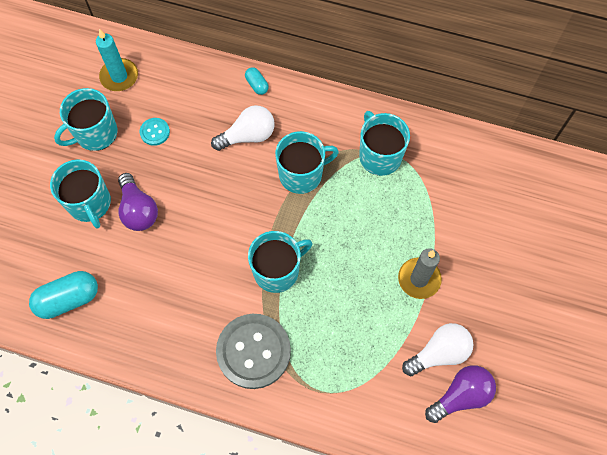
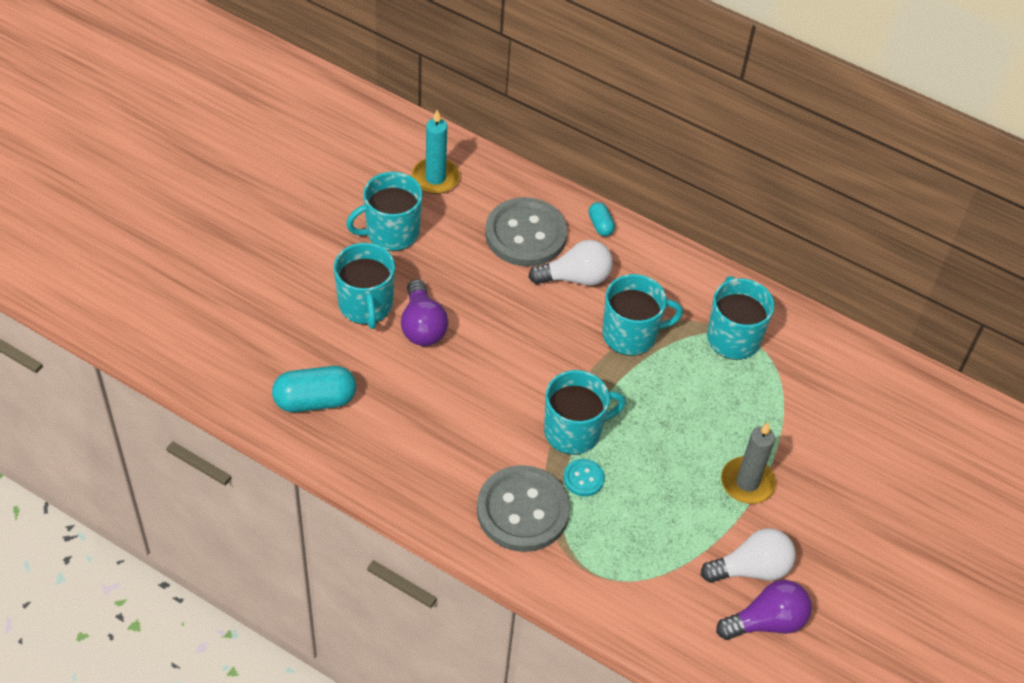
camera: 10 degrees right, 15 degrees down
turquoise button [140,118,170,146] -> turquoise button moved to [563,459,605,496]
none -> grey button [485,197,567,266]

